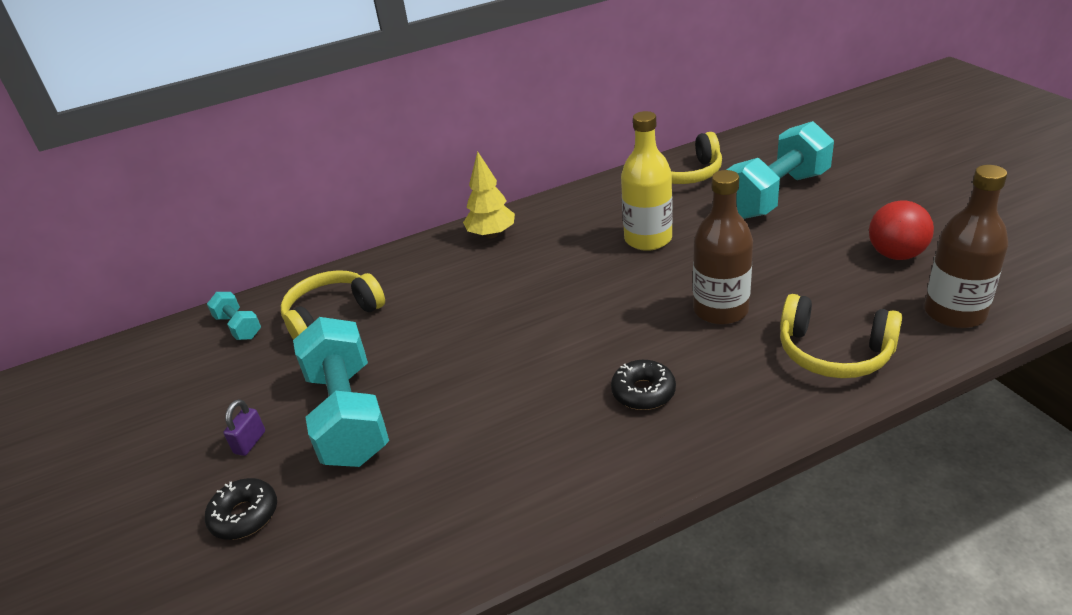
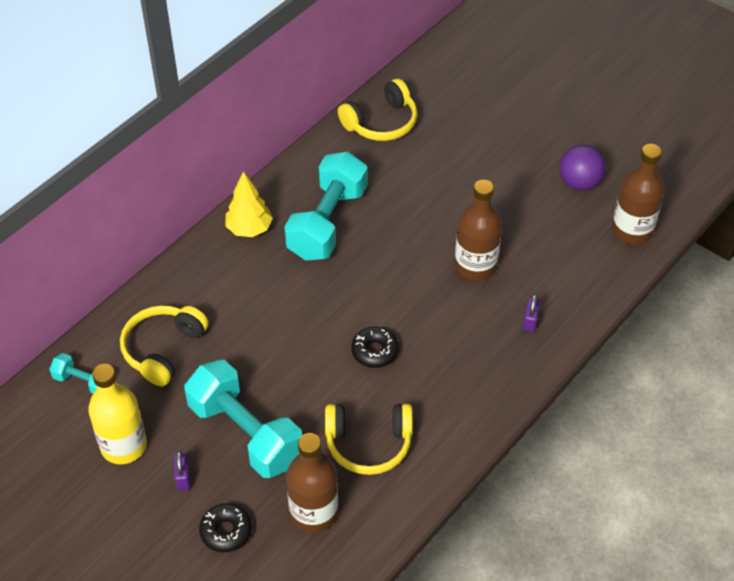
camera: 30 degrees left, 15 degrees up
black donut [611,360,676,410] -> black donut moved to [351,326,399,368]
yellow bottle [621,111,673,251] -> yellow bottle moved to [88,364,147,464]
turquoise dumbbell [726,121,834,219] -> turquoise dumbbell moved to [284,152,367,261]
yellow headphones [780,294,902,378] -> yellow headphones moved to [325,404,413,475]
red ball [869,201,934,260] -> purple ball [559,145,606,191]
none -> brown bottle [286,433,338,533]
none -> purple padlock [523,294,540,333]

